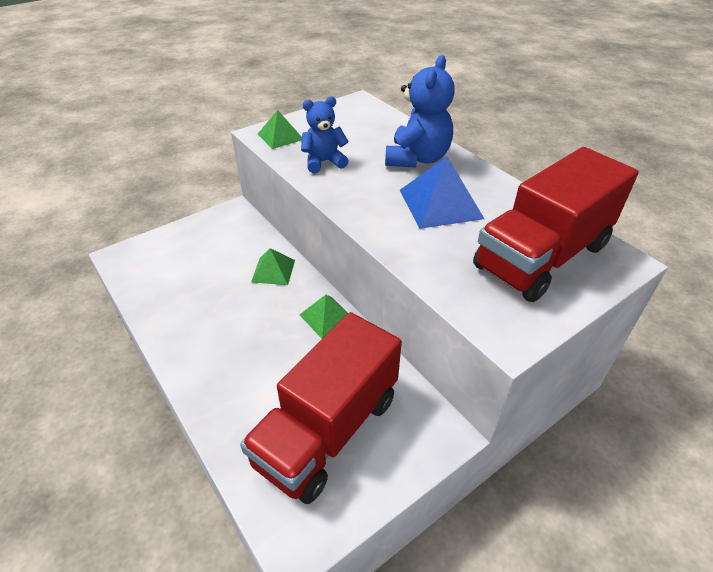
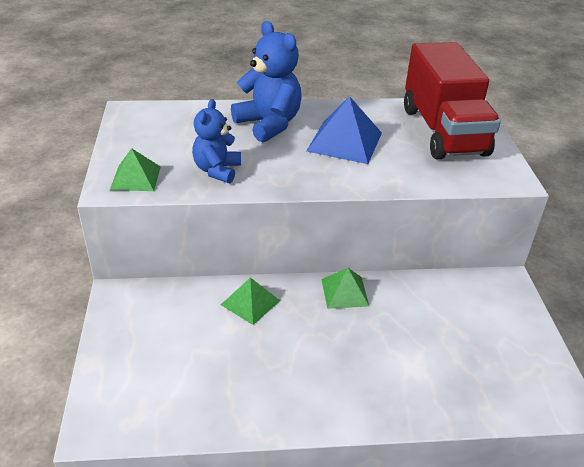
camera: 60 degrees left, 5 degrees down
red truck [240,312,402,504] -> none

